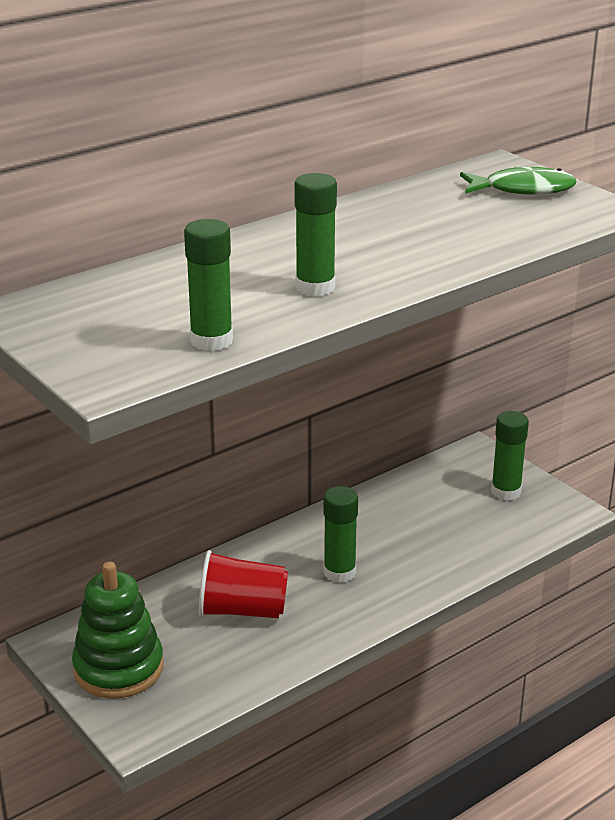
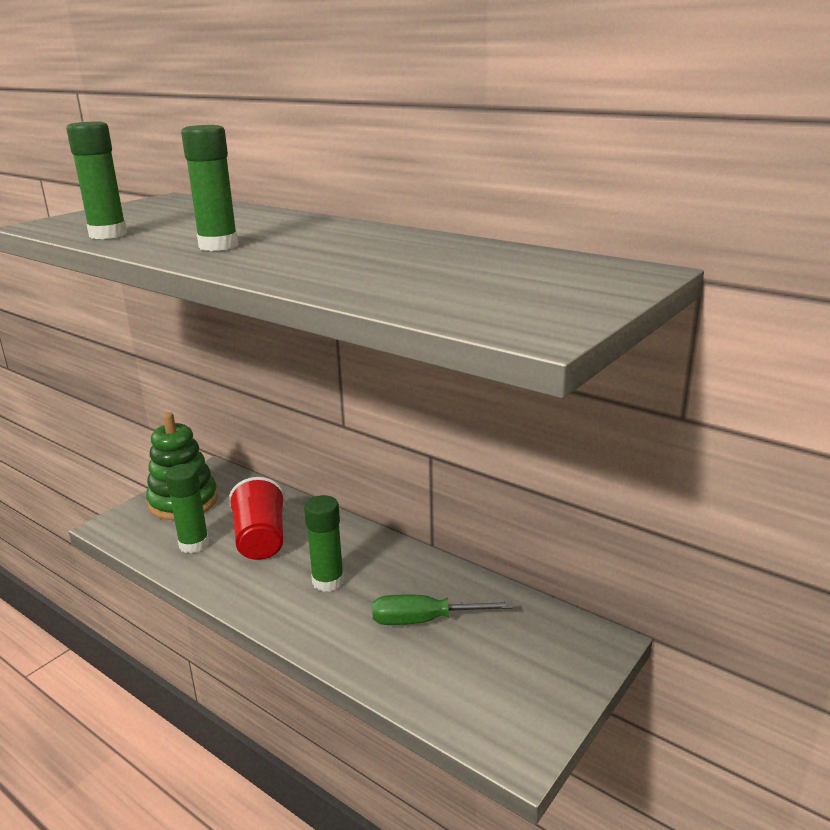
camera: 75 degrees right, 5 degrees down
green fish [460,167,577,195] -> none
green glue stick [491,411,529,500] -> green glue stick moved to [165,464,209,553]
none -> green screwdriver [372,595,513,625]

